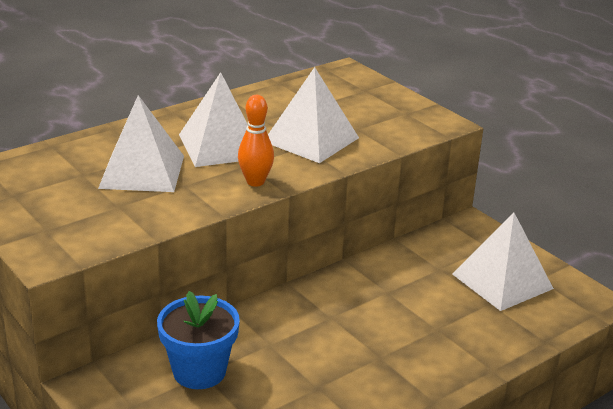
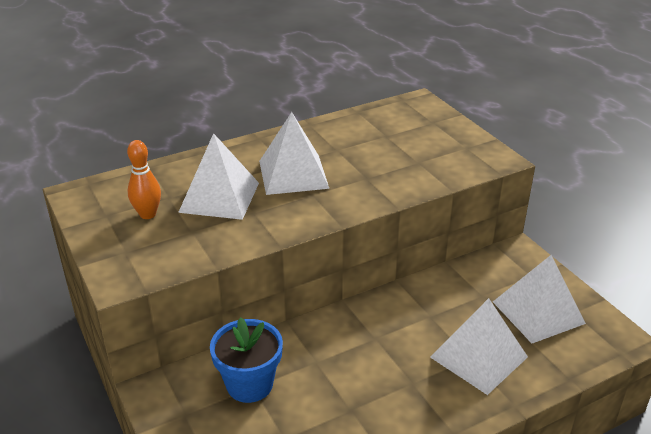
camera: 10 degrees right, 5 degrees up
orange bowling pin [238,95,274,187] -> orange bowling pin moved to [127,140,161,219]
white pyramid [268,67,359,163] -> white pyramid moved to [430,298,528,395]

